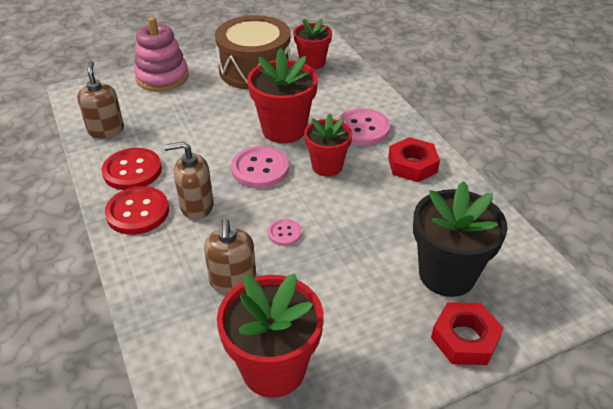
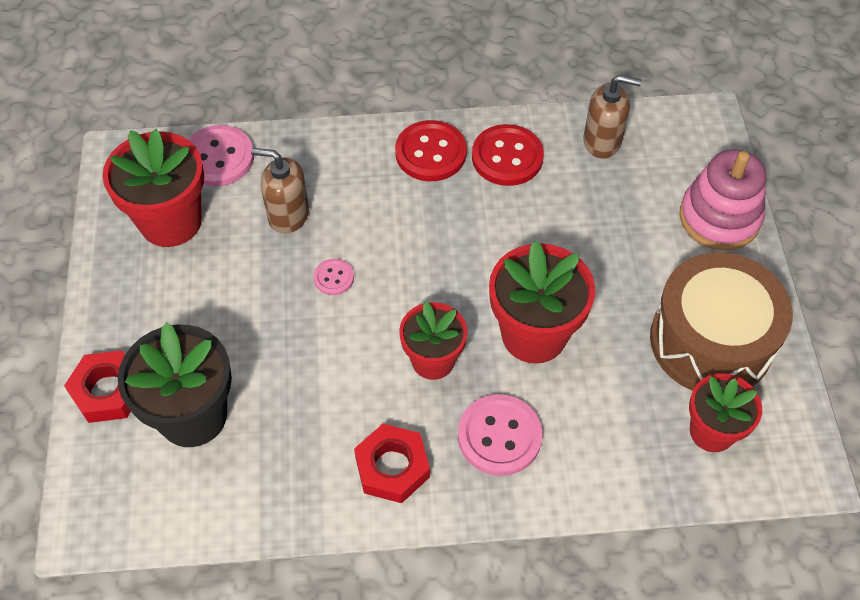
camera: 110 degrees right, 15 degrees up
brown soap dispenser [164,141,214,220] -> none
pink button [231,146,289,188] -> pink button moved to [188,125,254,187]

